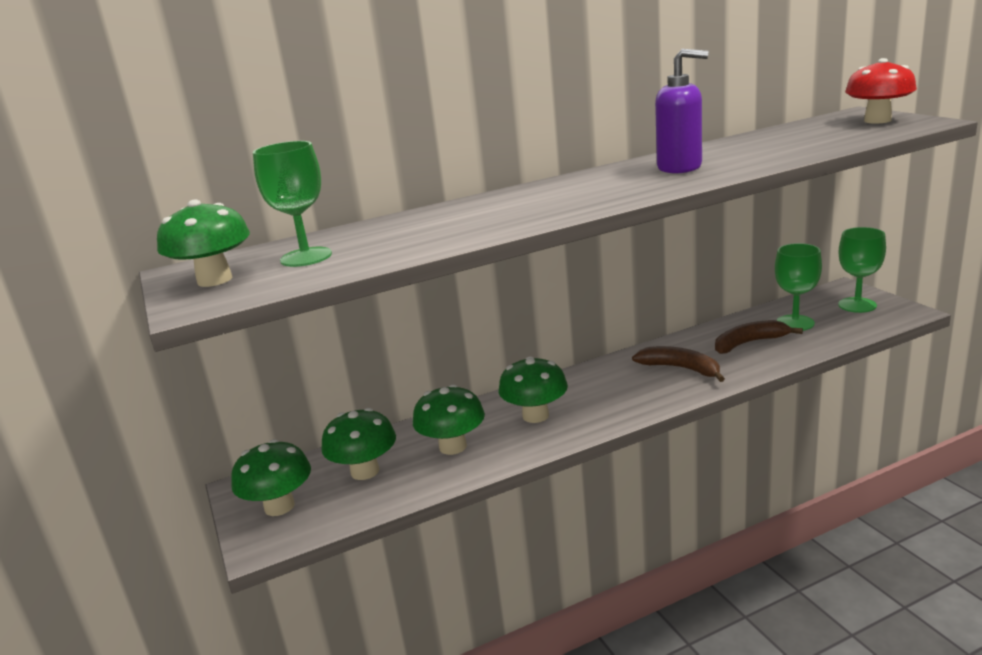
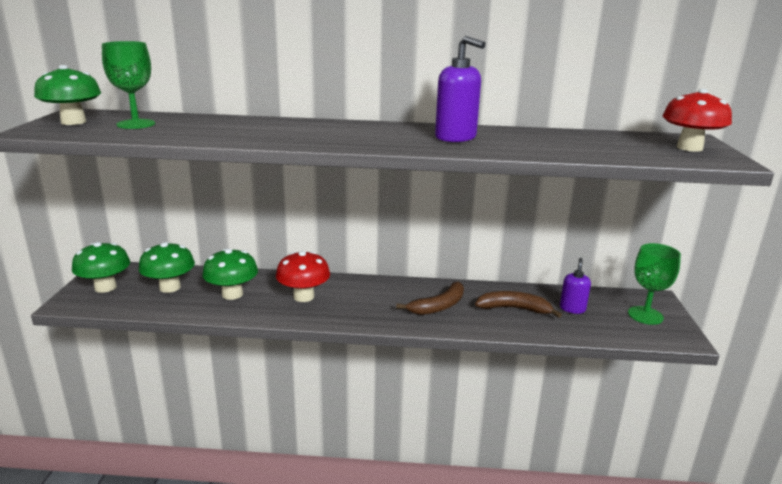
camera: 25 degrees right, 0 degrees up
green mushroom [499,356,568,423] -> red mushroom [276,251,330,302]
brown banana [632,346,725,382] -> brown banana turned 75 degrees clockwise [396,282,464,315]
green goblet [775,243,822,331] -> purple soap dispenser [560,258,591,314]

